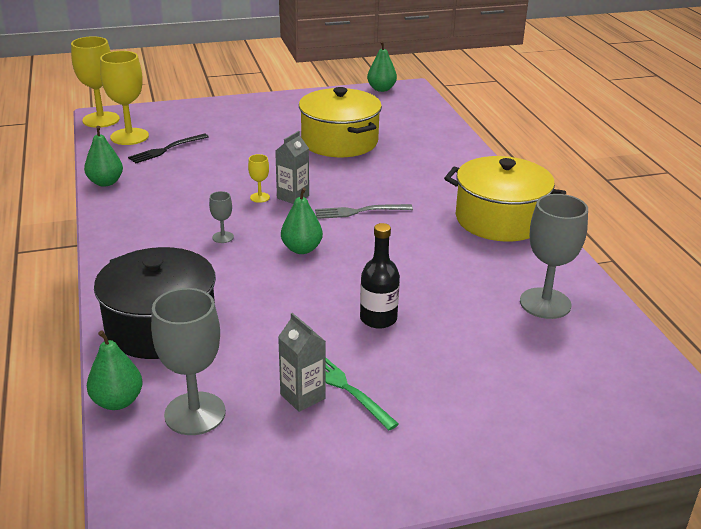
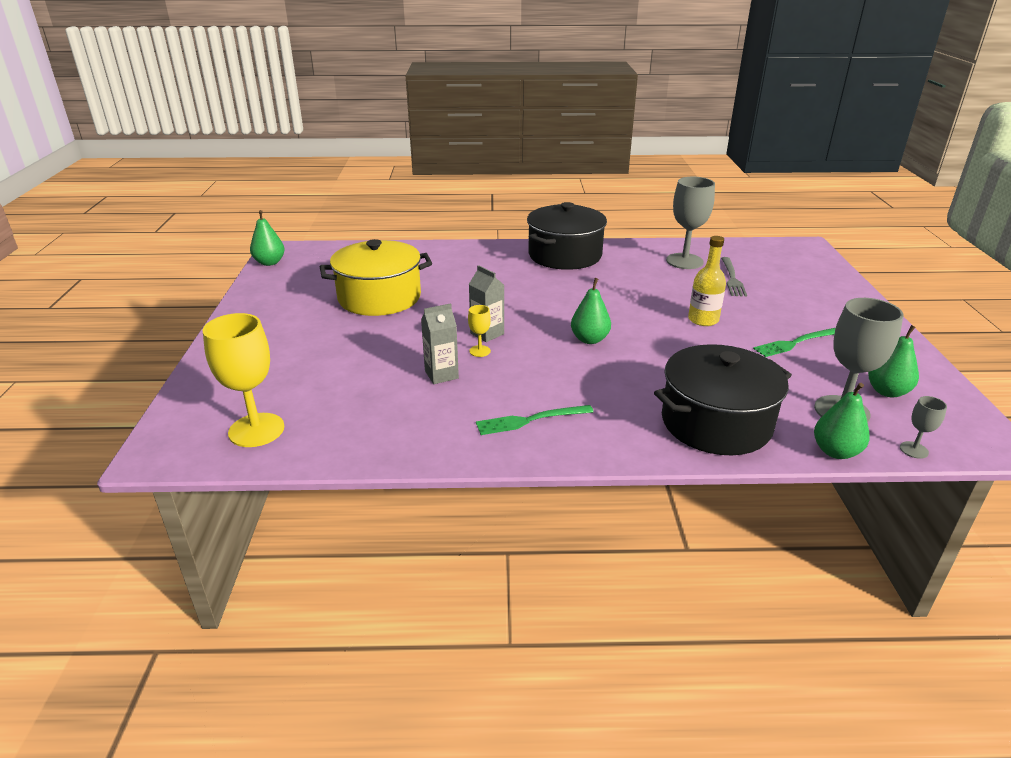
camera: 75 degrees left, 0 degrees up
yellow goblet [71,36,120,128] -> none
green pear [84,126,123,187] -> green pear moved to [868,325,919,398]
black fork [128,134,209,163] -> none
grey goblet [209,191,234,243] -> grey goblet moved to [900,396,947,459]
grey carton [278,313,326,412] -> grey carton moved to [421,303,459,384]
grey fork [315,204,413,219] -> grey fork moved to [721,257,747,297]
black bottle [360,223,400,329] -> yellow bottle [688,236,726,326]
yellow pot [444,156,566,242] -> black pot [527,202,607,270]
none -> green fork [476,405,594,435]

